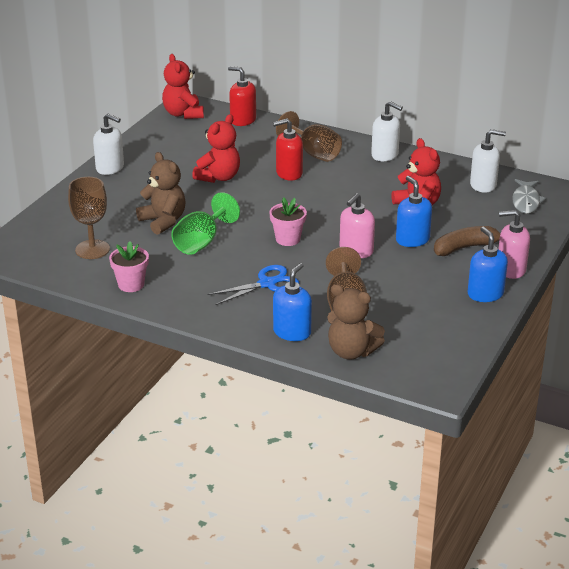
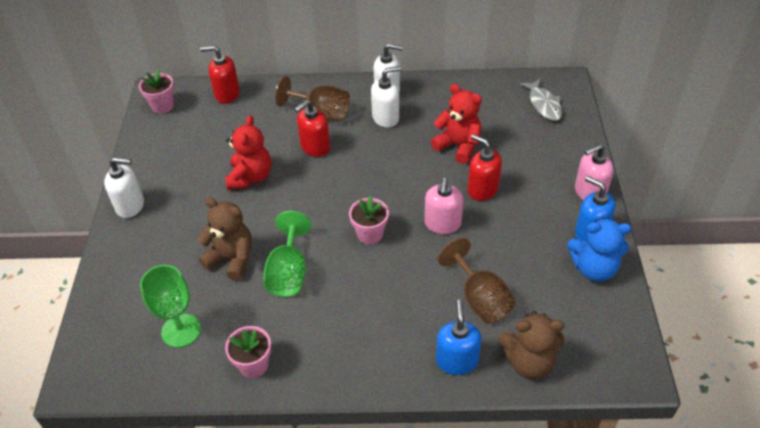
camera: 25 degrees left, 15 degrees up
brown goblet [68,177,110,259] -> green goblet [140,265,201,348]
red teddy bear [162,54,204,119] -> pink flower pot [139,69,174,113]
blue scissors [207,265,299,305] -> none
blue soap dispenser [396,176,432,247] -> red soap dispenser [468,134,502,201]
brown banana [434,226,501,256] -> none
white soap dispenser [470,129,506,193] -> white soap dispenser moved to [371,66,401,128]
none -> blue teddy bear [567,218,632,282]

